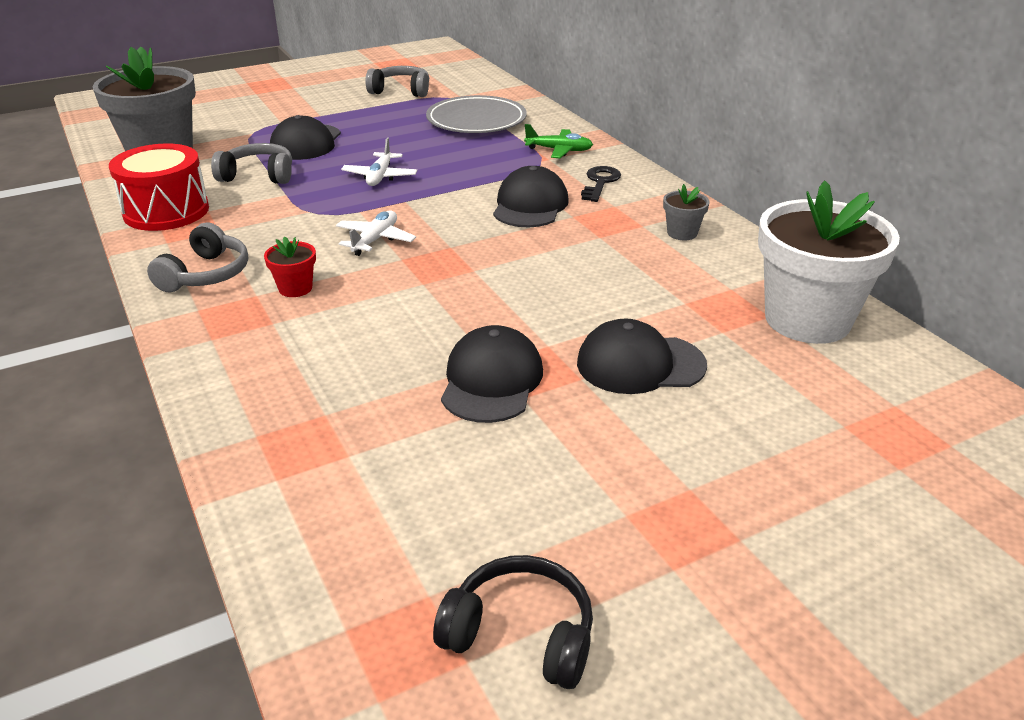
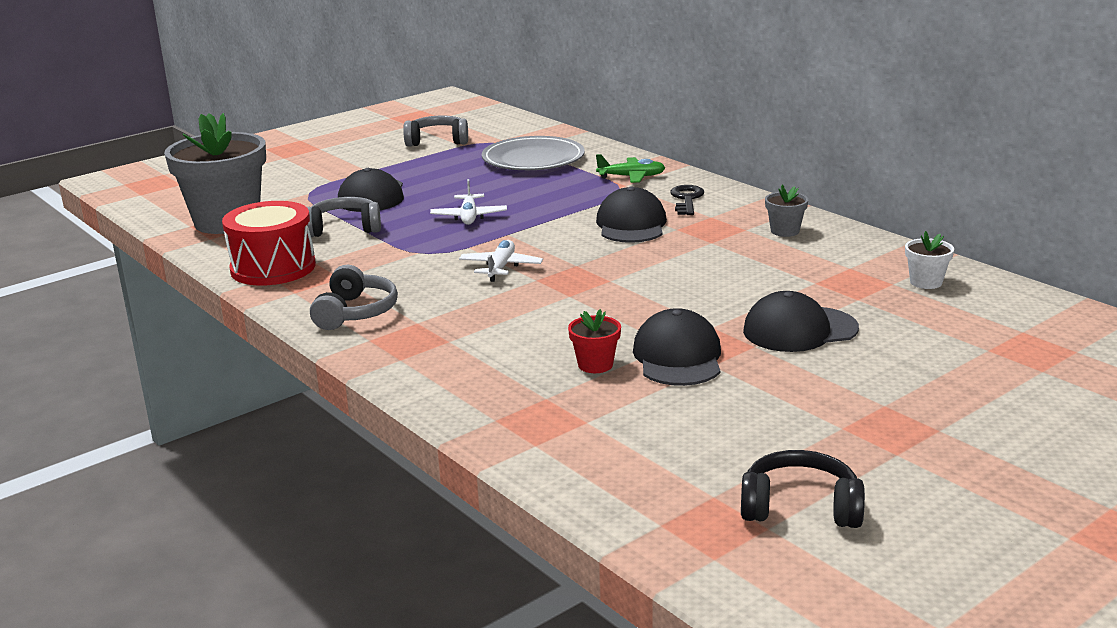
camera: 10 degrees left, 10 degrees down
red flower pot [264,236,316,297] -> red flower pot moved to [568,309,621,373]
white flower pot [758,181,900,344] -> white flower pot [905,231,954,289], size x0.42

